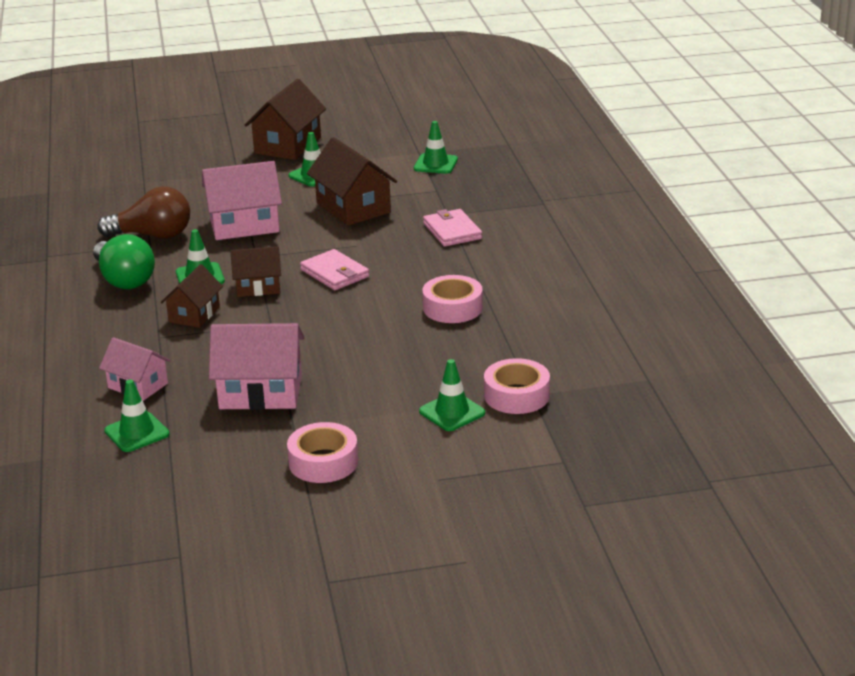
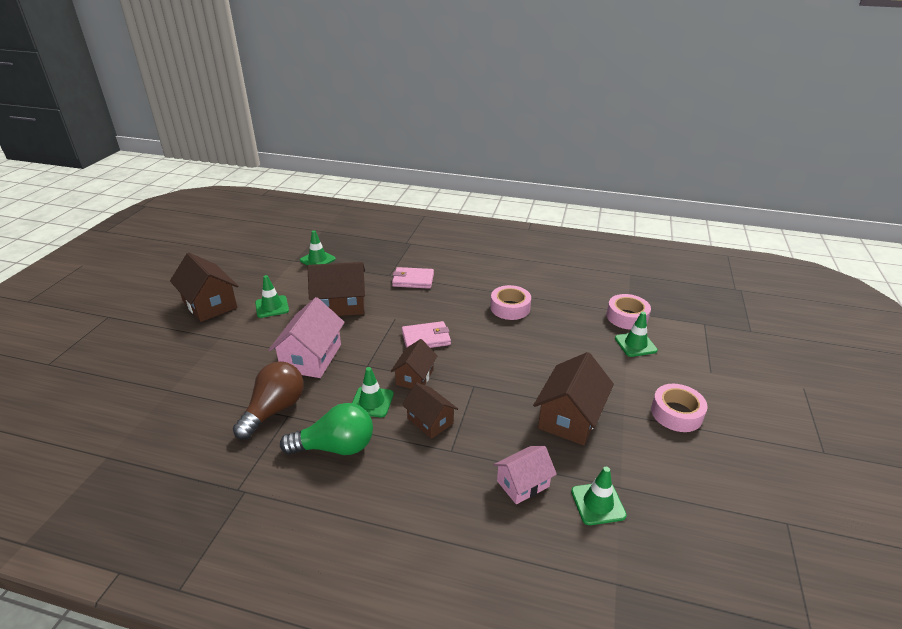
camera: 65 degrees left, 5 degrees up
pink house [209,323,304,410] -> brown house [533,352,614,445]

